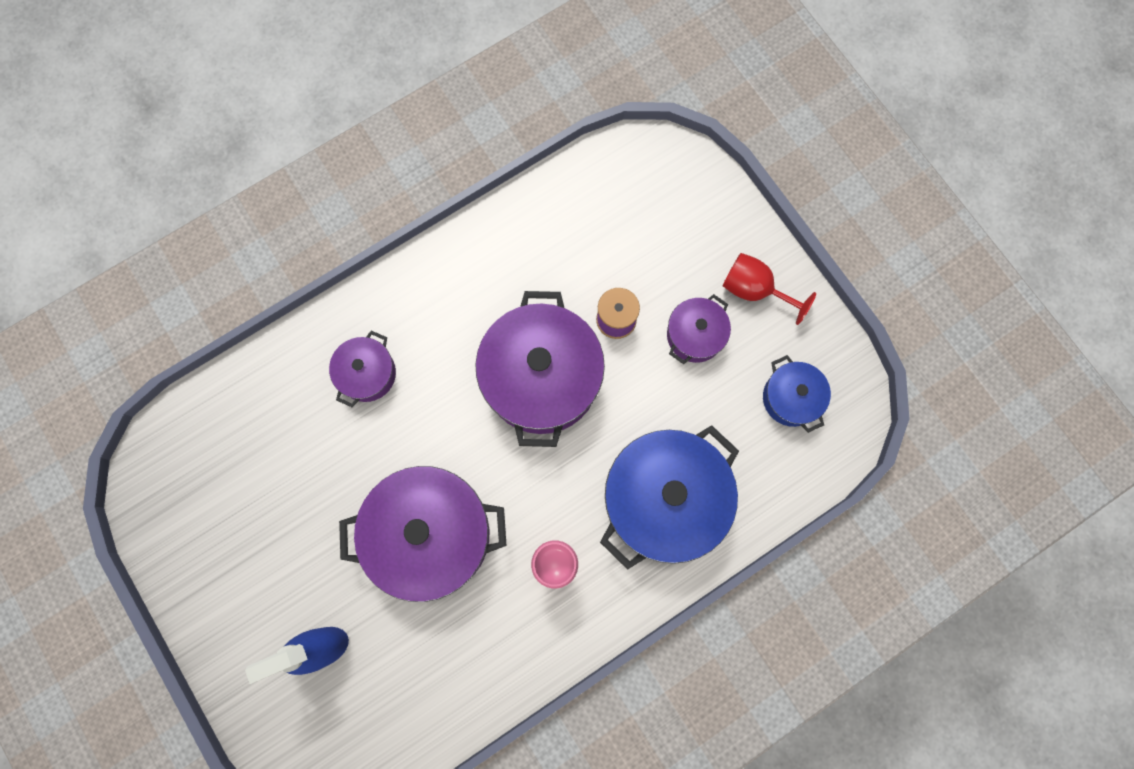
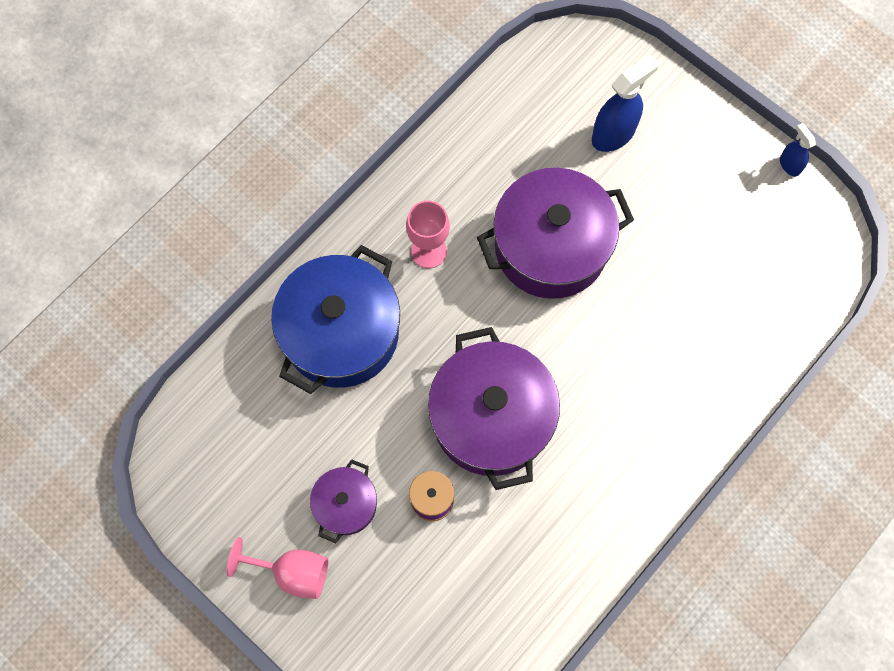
camera: 165 degrees right, 5 degrees down
purple pot [329,331,396,407] -> none
red goblet [723,253,816,325] -> pink goblet [227,537,328,599]
blue pot [763,355,831,433] -> none
none -> blue spray bottle [780,123,816,176]

